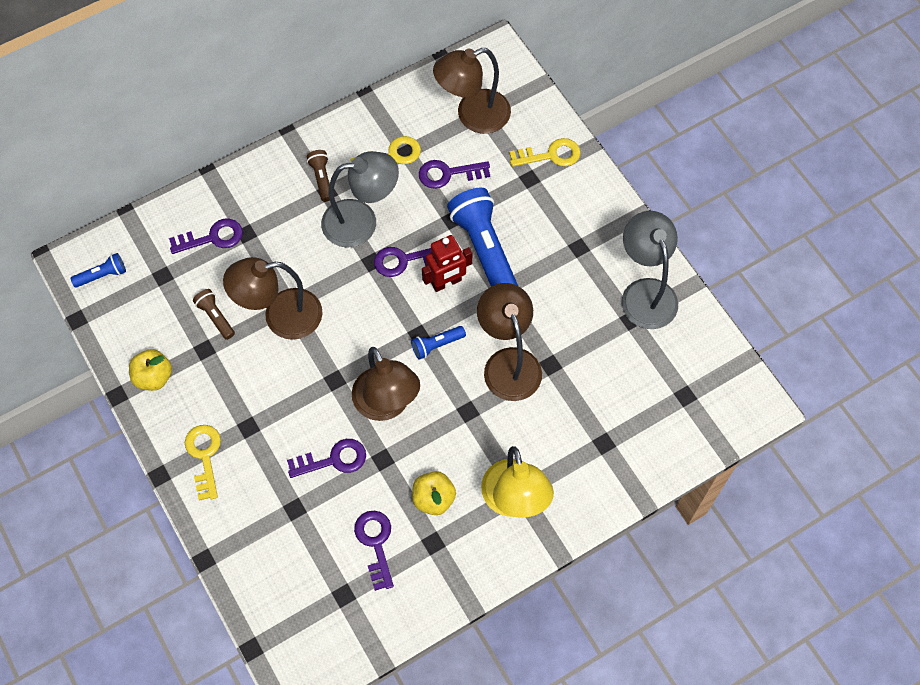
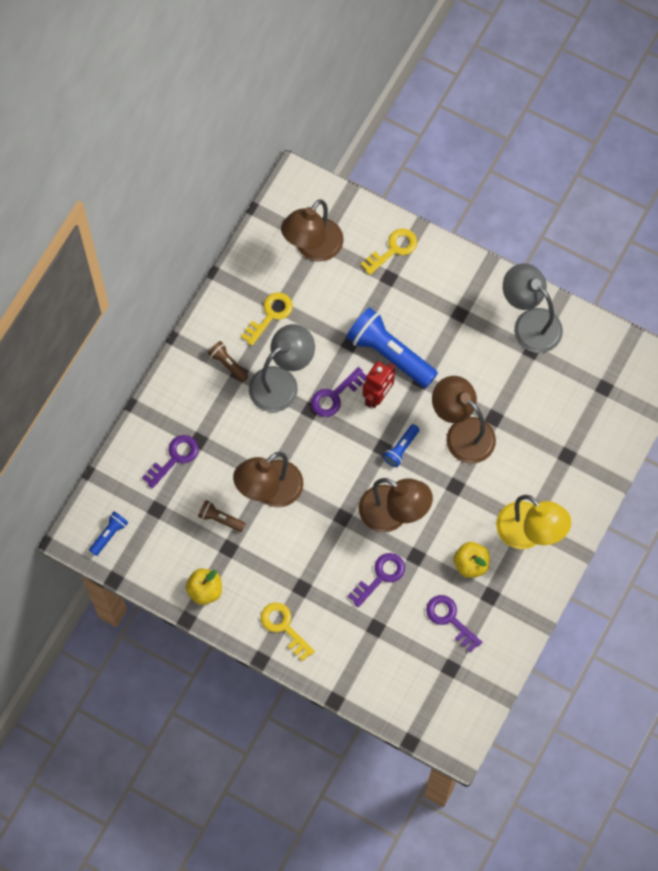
camera: 30 degrees left, 5 degrees up
purple key [419,160,490,189] -> none

